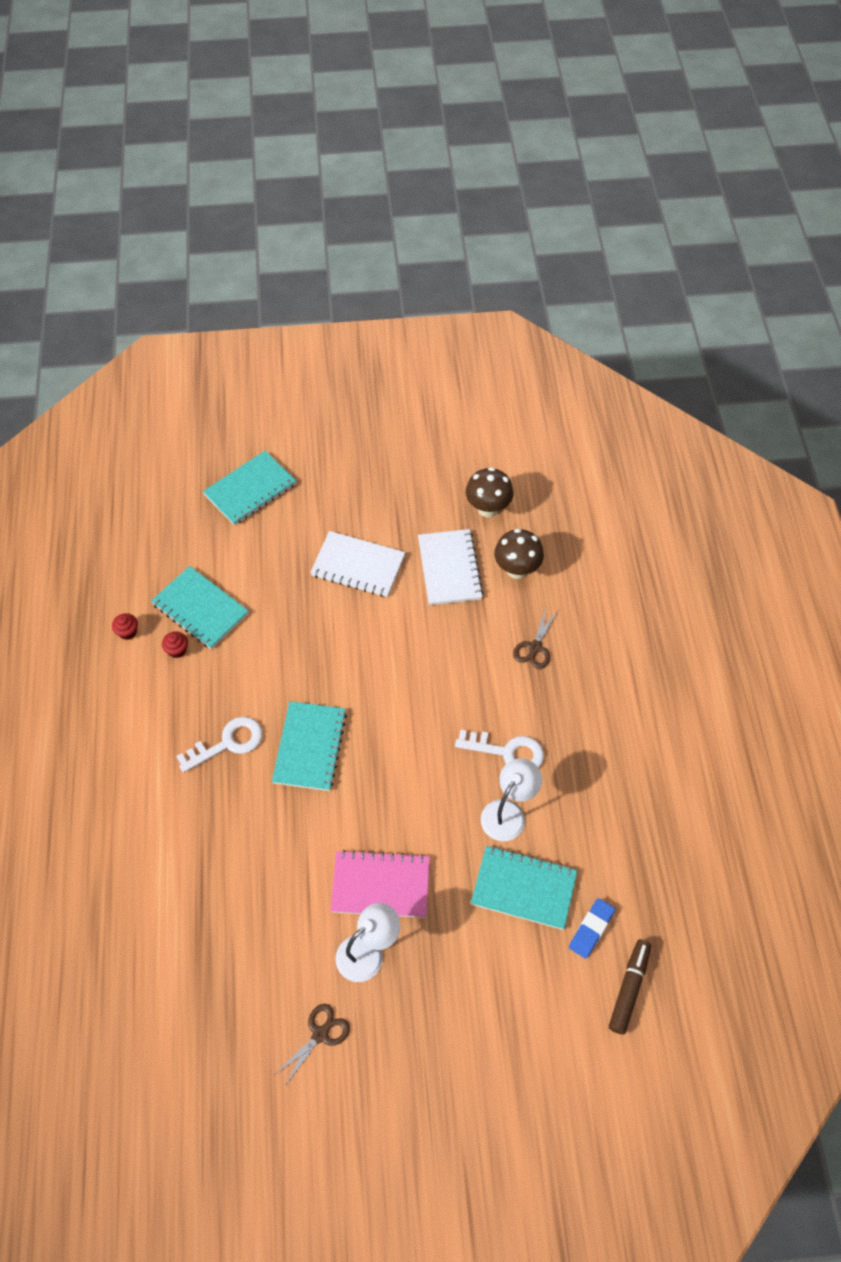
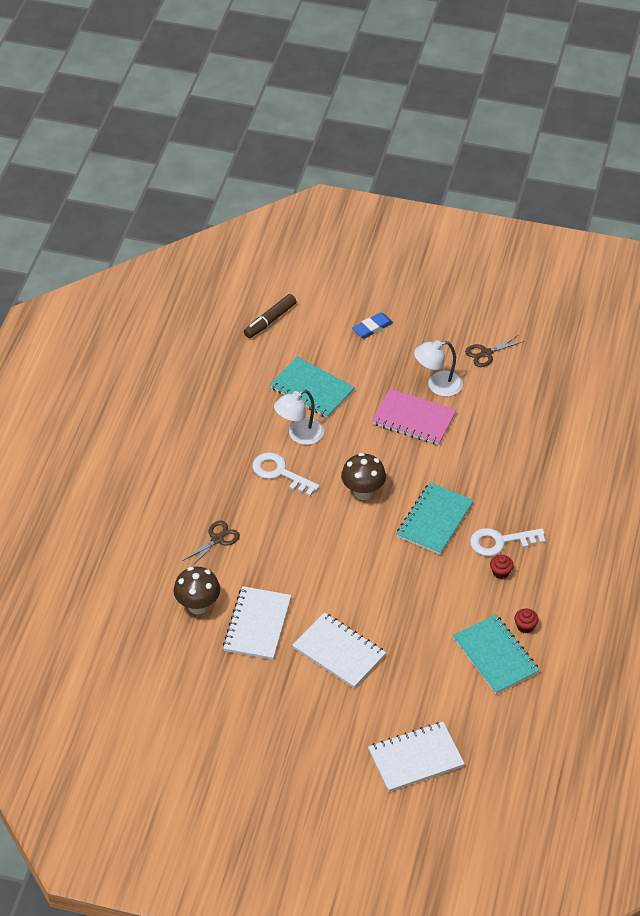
camera: 160 degrees left, 10 degrees down
red cupcake [112,613,138,640] -> red cupcake moved to [490,555,514,579]
turquoise notebook [203,451,296,525] -> white notebook [368,722,465,792]
brown mushroom [466,467,514,517] -> brown mushroom moved to [341,453,386,500]
blue eraser [569,898,615,959] -> blue eraser moved to [352,312,393,339]

